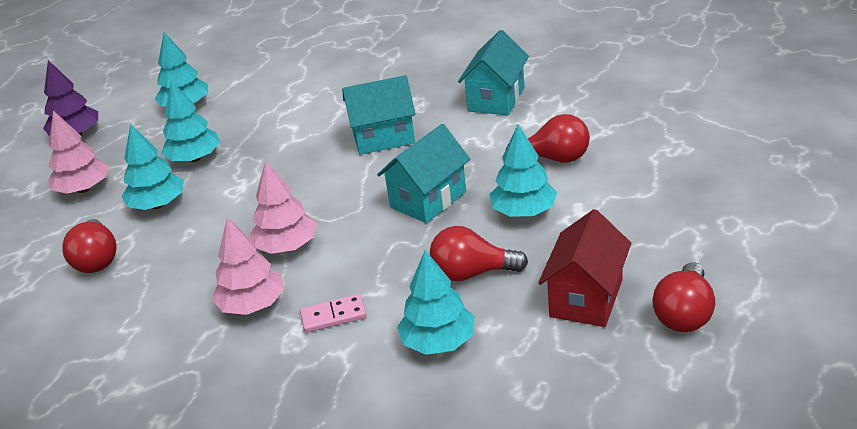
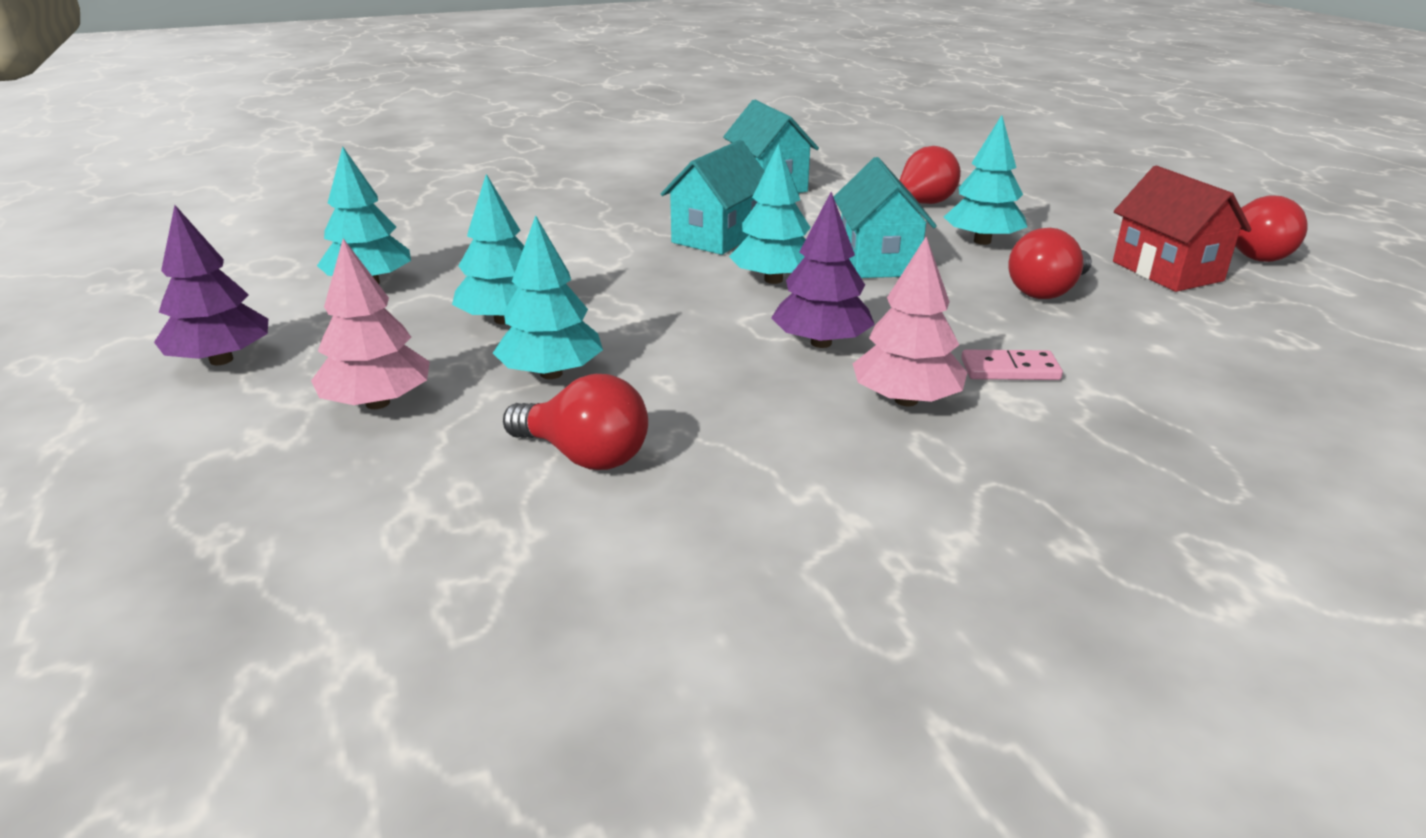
camera: 50 degrees left, 5 degrees down
pink tree [250,161,317,254] -> purple tree [771,192,875,348]
pink domino [300,294,367,333] -> pink domino turned 60 degrees clockwise [961,350,1063,380]
turquoise tree [397,250,475,355] -> turquoise tree moved to [729,143,811,284]

